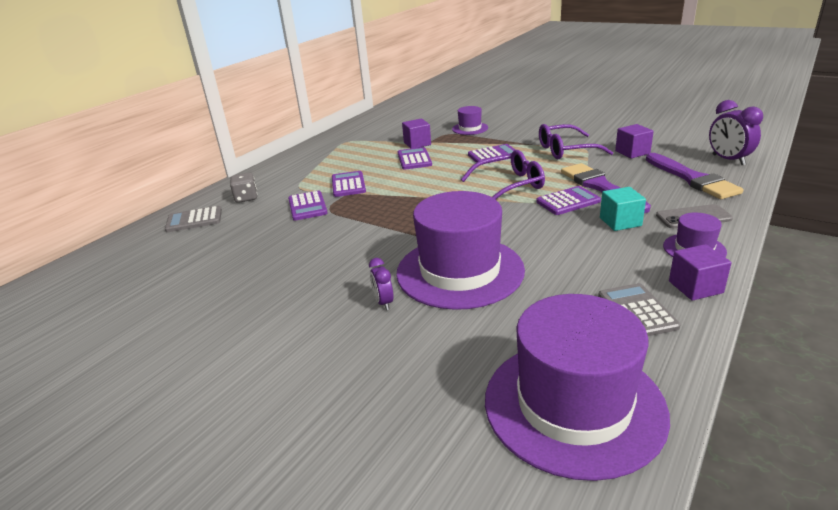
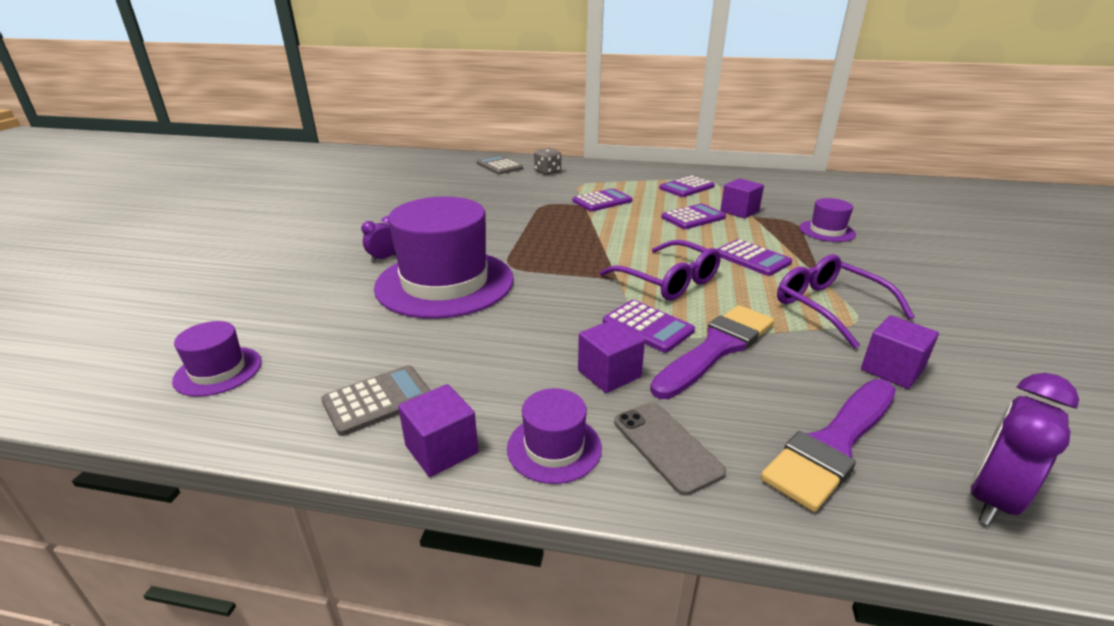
camera: 65 degrees right, 0 degrees up
purple calculator [288,191,328,221] -> purple calculator moved to [659,175,715,197]
purple hat [485,294,670,481] -> purple hat [172,321,262,397], size x0.46
turquoise cube [600,187,646,231] -> purple cube [578,319,645,393]

